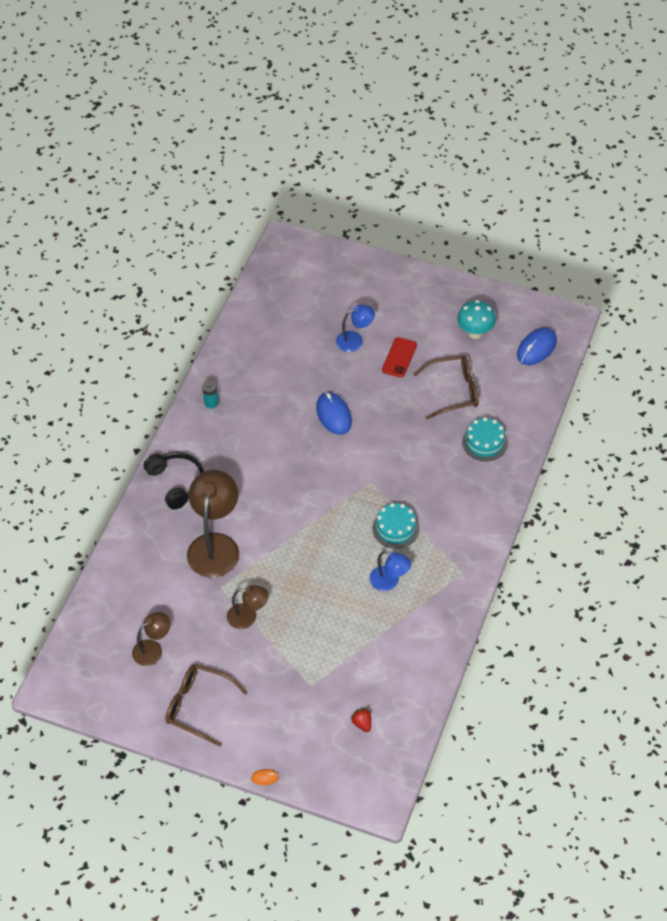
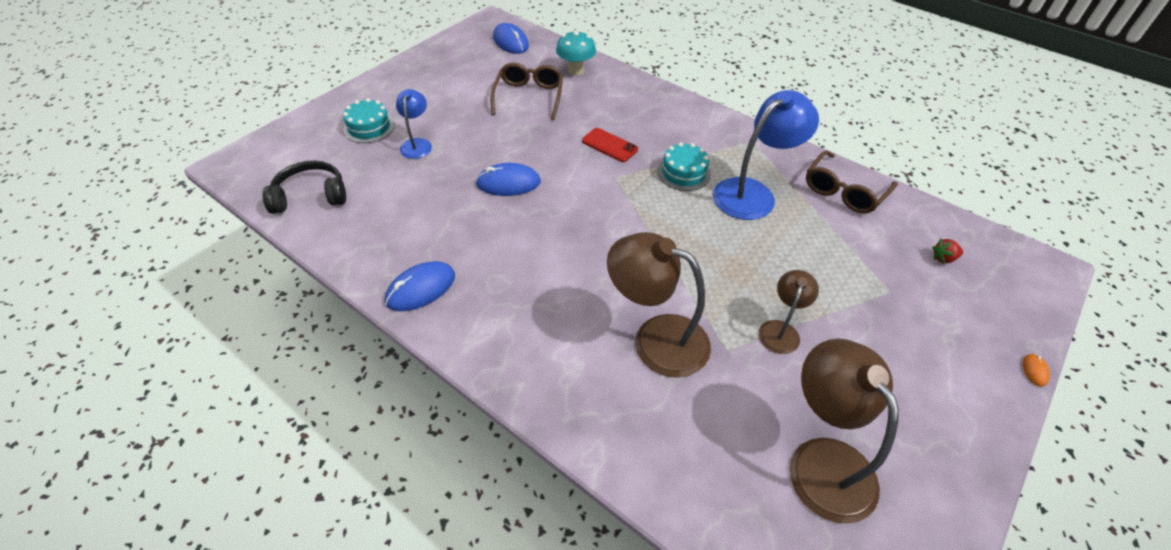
camera: 75 degrees left, 5 degrees down
brown lamp [132,612,170,666] -> brown lamp [790,339,899,524], size x1.81
black headphones [144,452,204,509] -> black headphones moved to [262,161,346,214]
brown glasses [166,664,247,746] -> brown glasses moved to [806,150,898,214]
turquoise battery [202,380,219,408] -> blue mouse [385,261,455,311]
blue lamp [370,551,411,591] -> blue lamp [713,90,819,220], size x1.81
red phone [382,337,417,378] -> red phone moved to [582,128,638,162]
turquoise mushroom [457,300,496,339] -> turquoise mushroom moved to [556,30,596,75]
turquoise cake [462,417,508,461] -> turquoise cake moved to [343,98,395,143]

